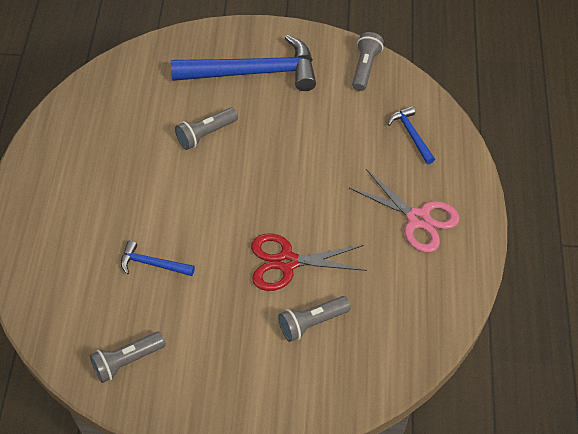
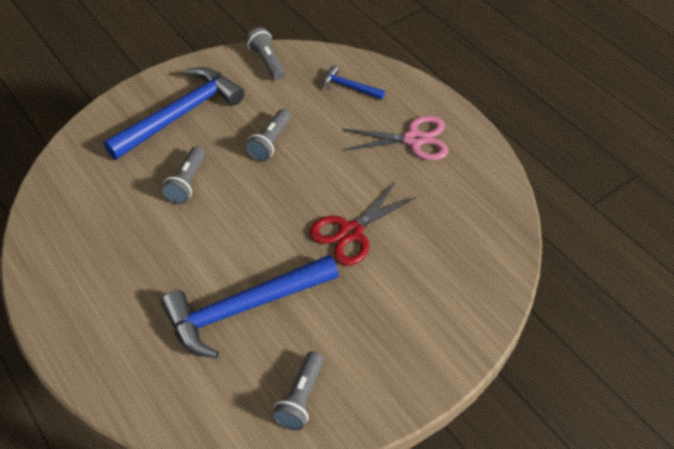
camera: 40 degrees left, 5 degrees down
blue hammer [121,240,195,276] -> blue hammer [161,255,339,358], size x2.17
grey flashlight [278,296,351,342] -> grey flashlight moved to [245,109,291,162]

